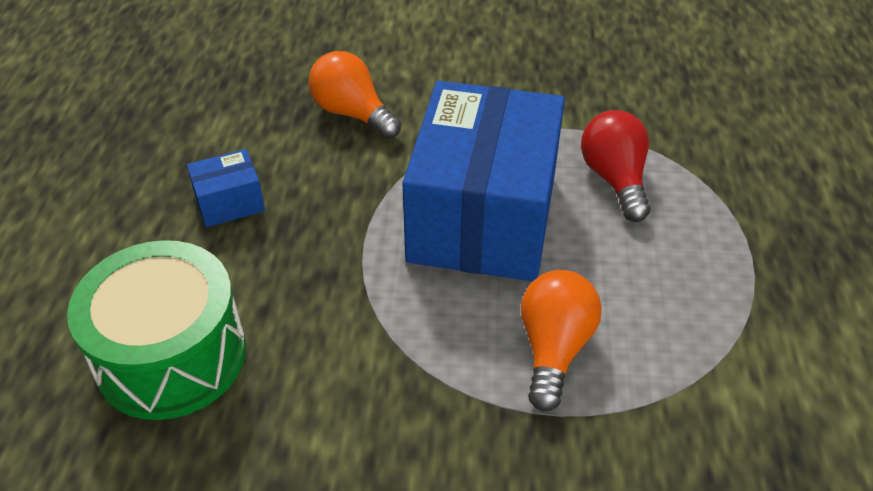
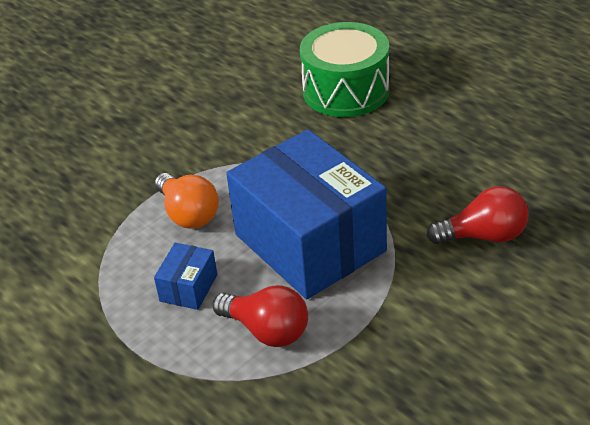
camera: 135 degrees right, 5 degrees down
blue box [187,149,265,227] -> blue box moved to [154,243,217,310]
orange light bulb [309,51,401,139] -> red light bulb [427,186,529,244]

